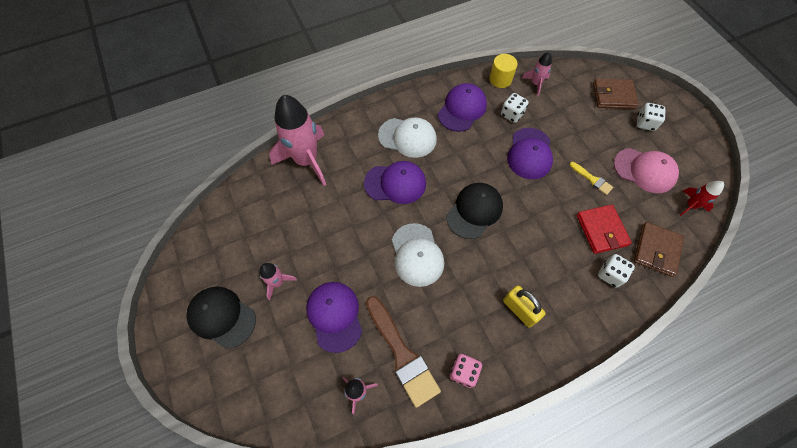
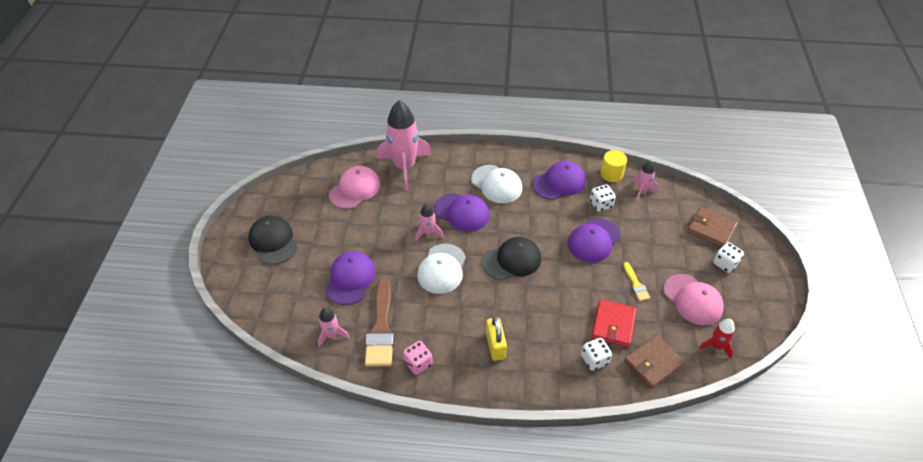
camera: 30 degrees right, 15 degrees down
pink rocket [259,263,297,300] -> pink rocket moved to [415,204,444,241]
none -> pink cap [329,166,380,209]

